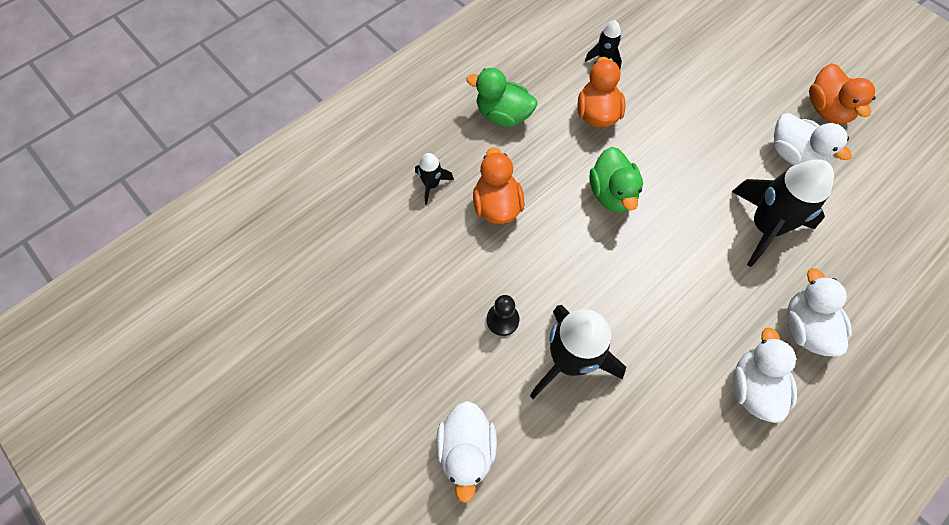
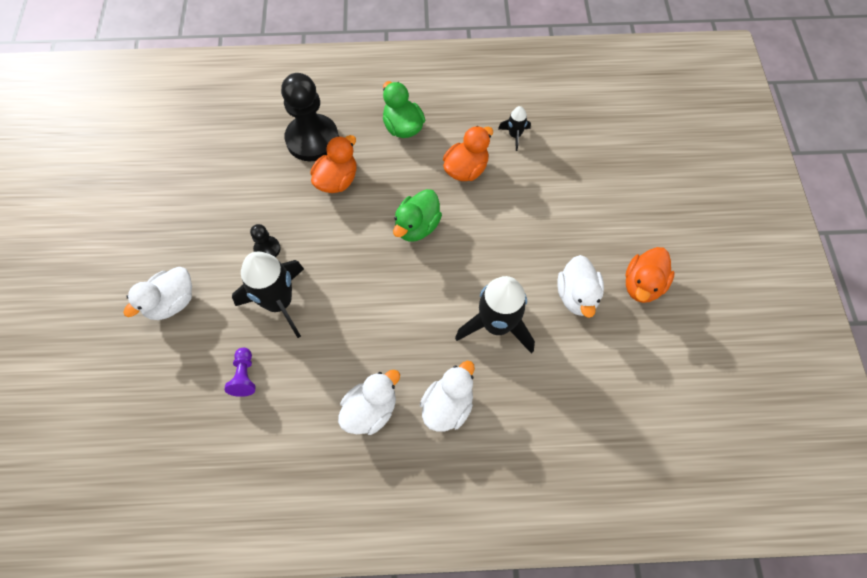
camera: 40 degrees right, 0 degrees up
black rocket [415,153,454,205] -> black pawn [281,73,339,161]
none -> purple pawn [224,347,255,397]

